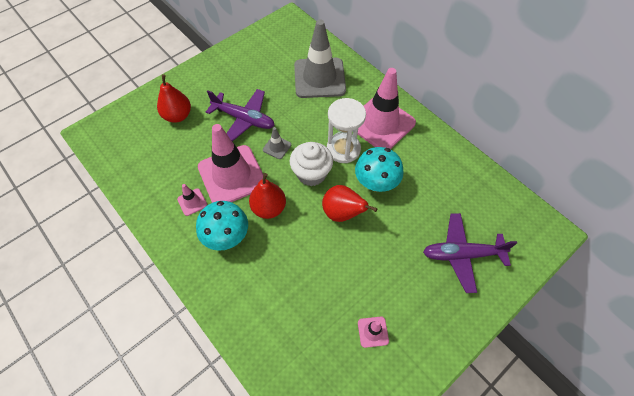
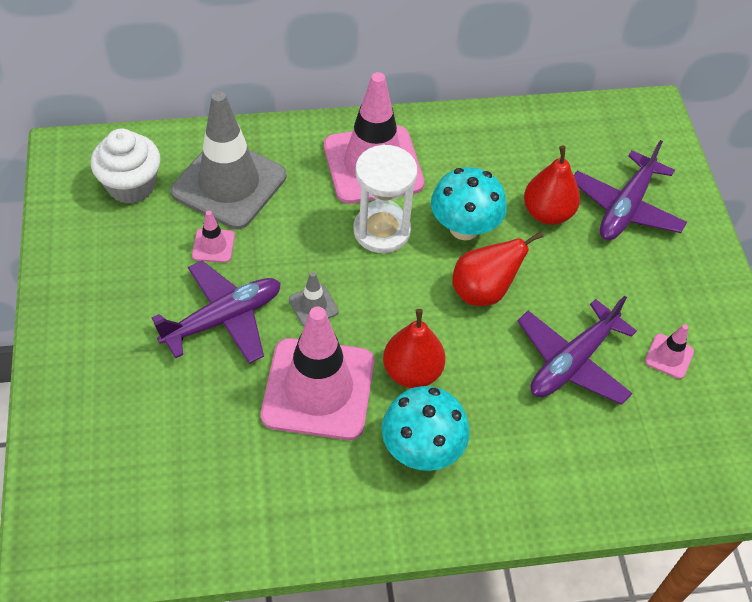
camera: 60 degrees left, 5 degrees down
red pear [157,74,191,123] -> red pear moved to [524,146,580,225]
pink traffic cone [177,184,207,216] -> pink traffic cone moved to [192,211,235,263]
white cupcake [290,142,333,186] -> white cupcake moved to [91,129,161,204]
none -> purple plane [518,295,637,405]

